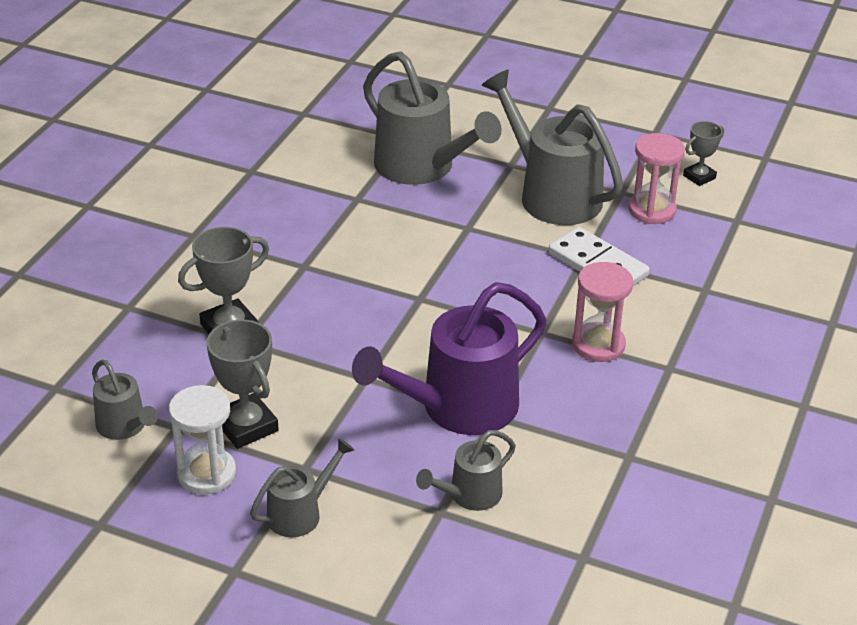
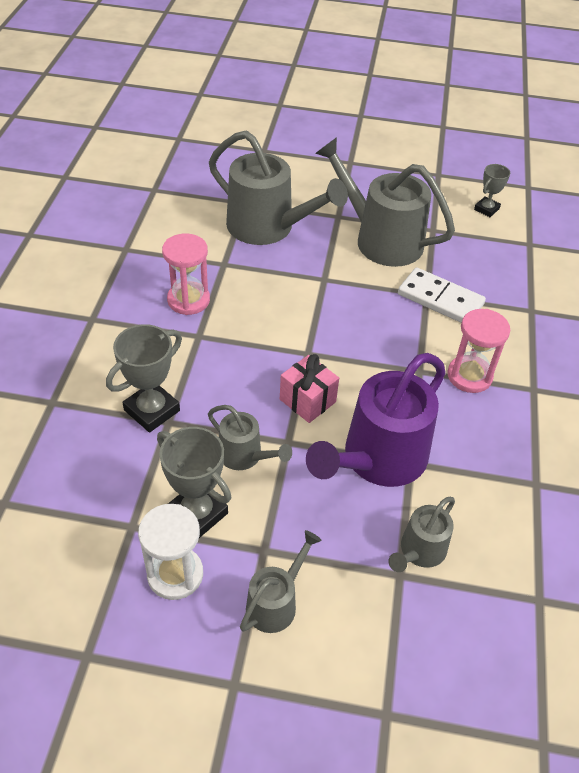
camera: 15 degrees left, 10 degrees up
grey watering can [92,360,158,440] -> grey watering can moved to [208,405,292,470]
pink hourglass [628,133,685,224] -> pink hourglass moved to [162,234,210,315]
none -> pink gift [280,354,339,423]

